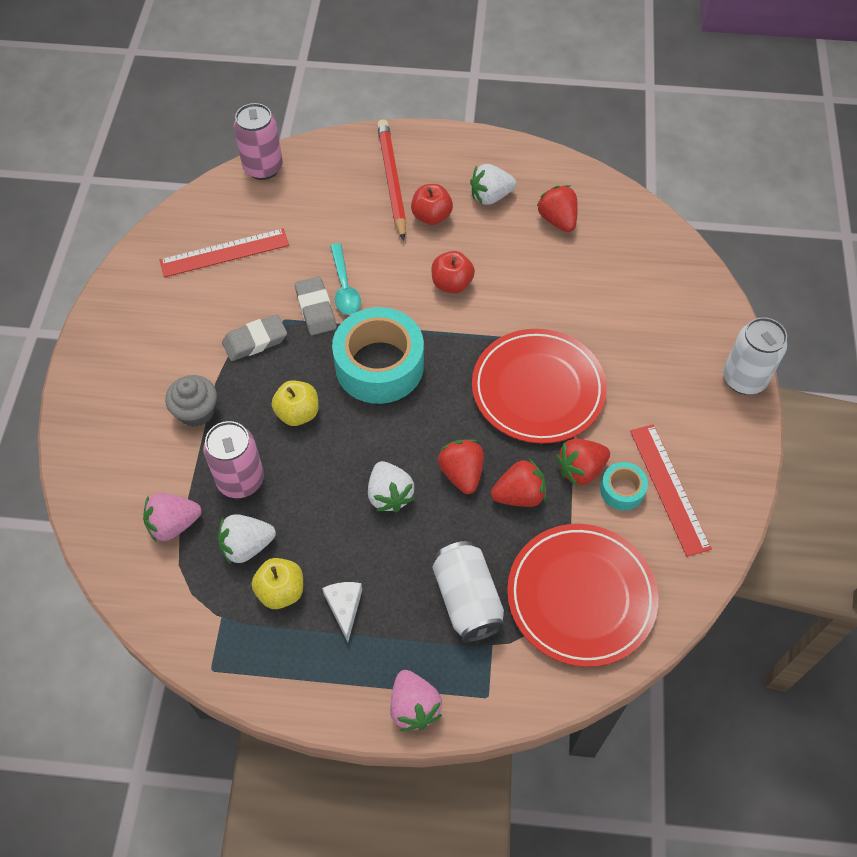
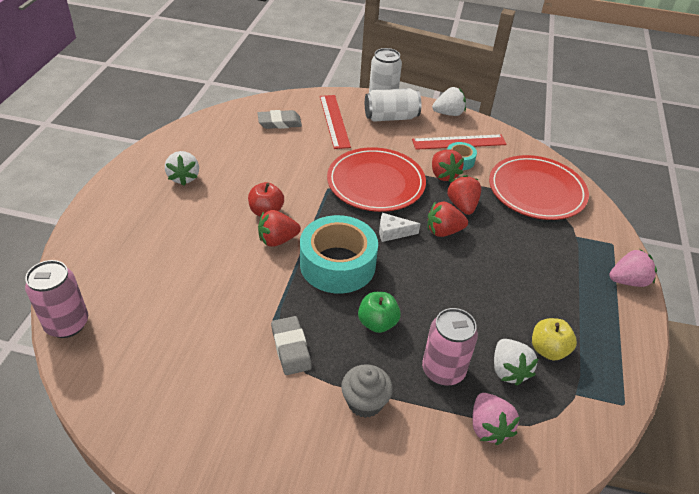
camera: 85 degrees left, 15 degrees down
red ruler [159,228,289,277] -> red ruler moved to [320,95,351,149]
yellow apple [272,381,319,426] -> green apple [358,292,401,333]
grey eraser [295,276,336,336] -> grey eraser moved to [258,110,302,129]
white cheese [322,582,362,642] -> white cheese moved to [379,213,420,242]
turquoise spoon [330,243,361,315] -> none
white strawberry [368,461,415,512] -> white strawberry moved to [432,87,466,116]
red pencil [377,119,406,241] -> none
red apple [411,184,453,225] -> none
white can [433,541,505,642] -> white can moved to [365,88,421,122]
red strawberry [536,185,578,232] -> red strawberry moved to [258,210,301,247]

